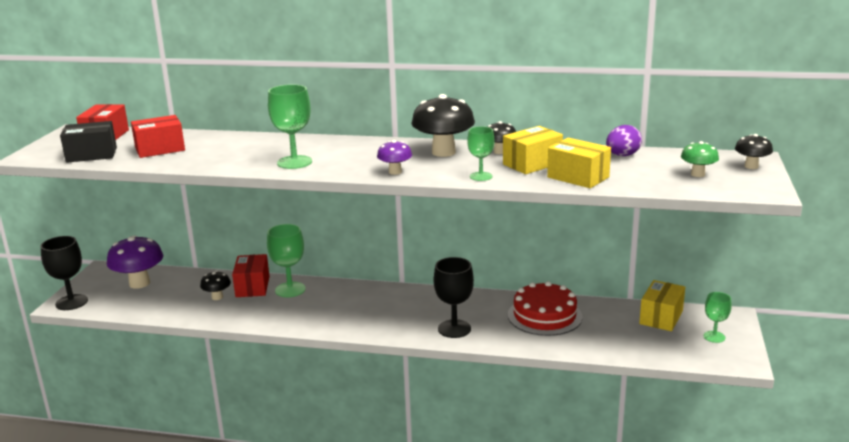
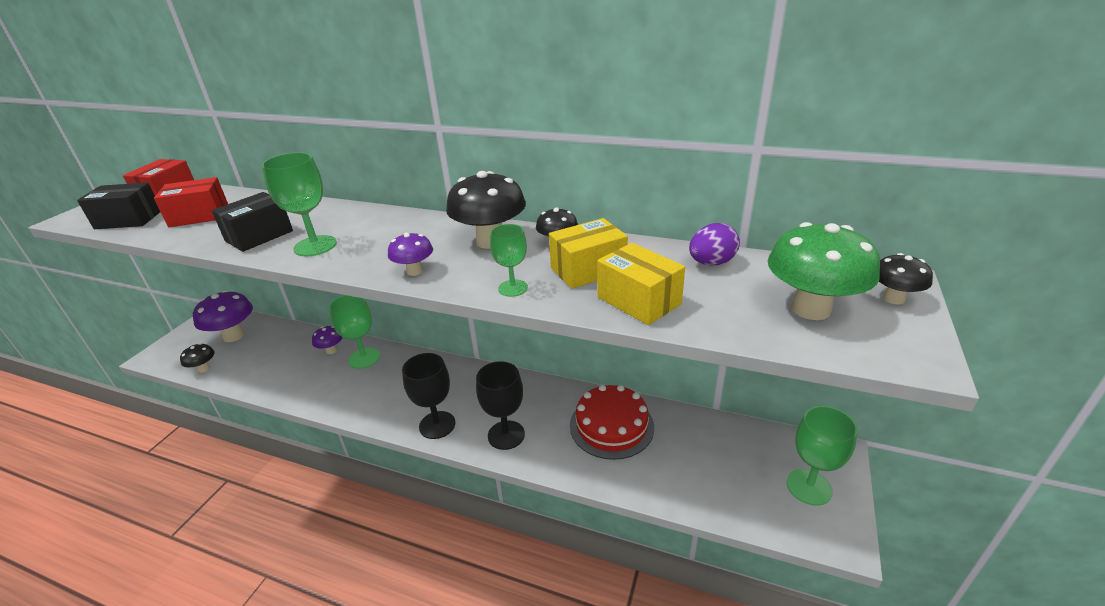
camera: 10 degrees right, 10 degrees up
black goblet [41,236,88,310] -> black goblet moved to [402,353,456,439]
black mushroom [200,271,231,300] -> black mushroom moved to [180,343,215,373]
red box [232,254,270,297] -> purple mushroom [312,326,343,354]
yellow box [639,280,685,331] -> none
green mushroom [681,141,719,177] -> green mushroom [768,222,880,320], size x1.88
green goblet [703,292,731,343] -> green goblet [787,406,858,506], size x1.63
none -> black box [212,192,293,252]

